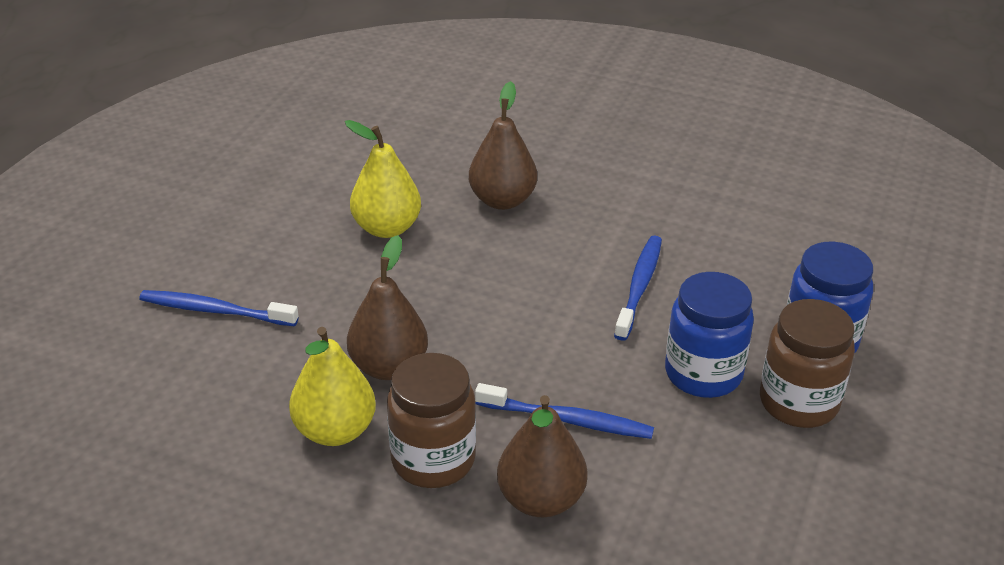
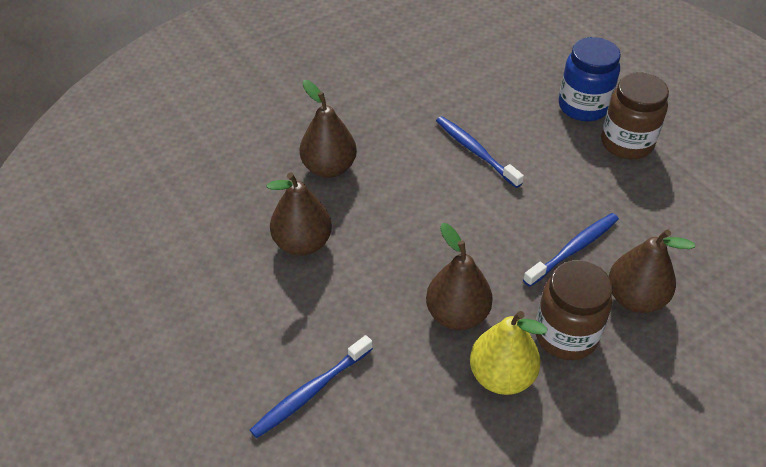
camera: 55 degrees left, 10 degrees up
yellow pear [345,120,421,238] -> brown pear [267,172,332,256]
blue jar [665,272,754,398] -> none

